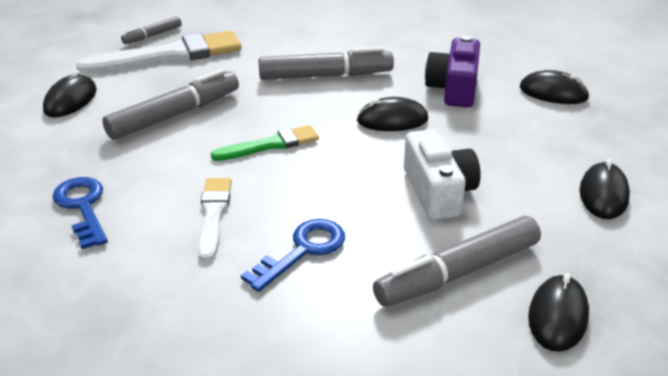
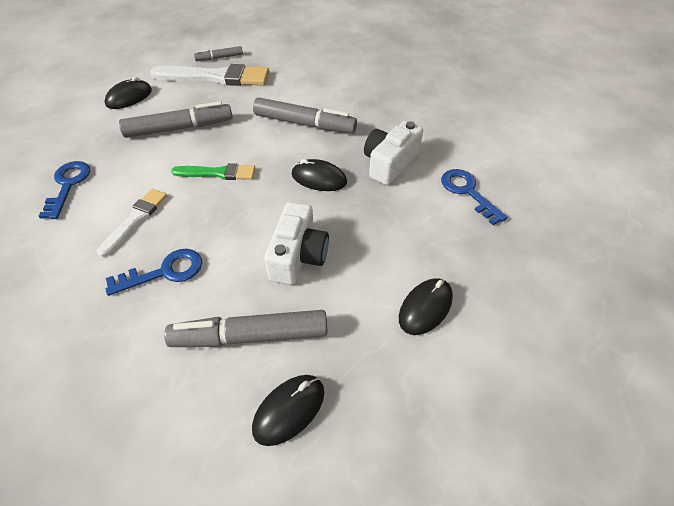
camera: 25 degrees right, 15 degrees up
purple camera [425,36,480,107] -> white camera [364,121,423,185]
black mouse [520,70,590,104] -> blue key [441,169,508,225]

